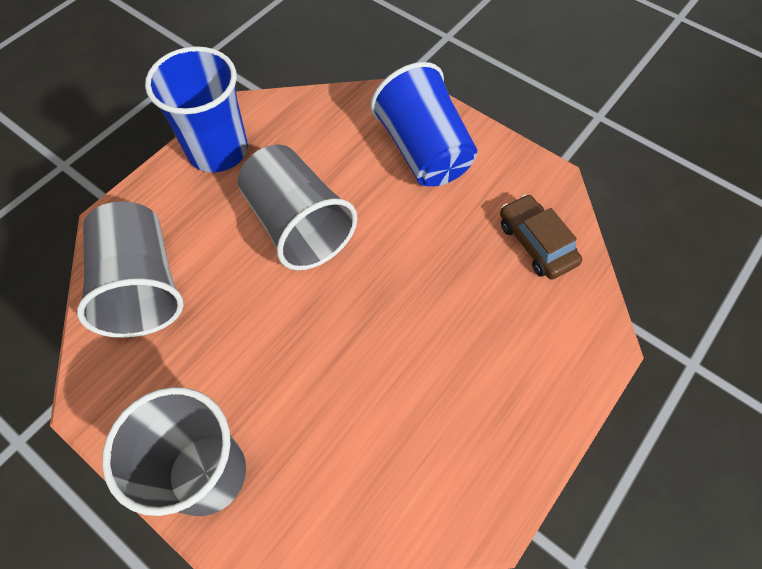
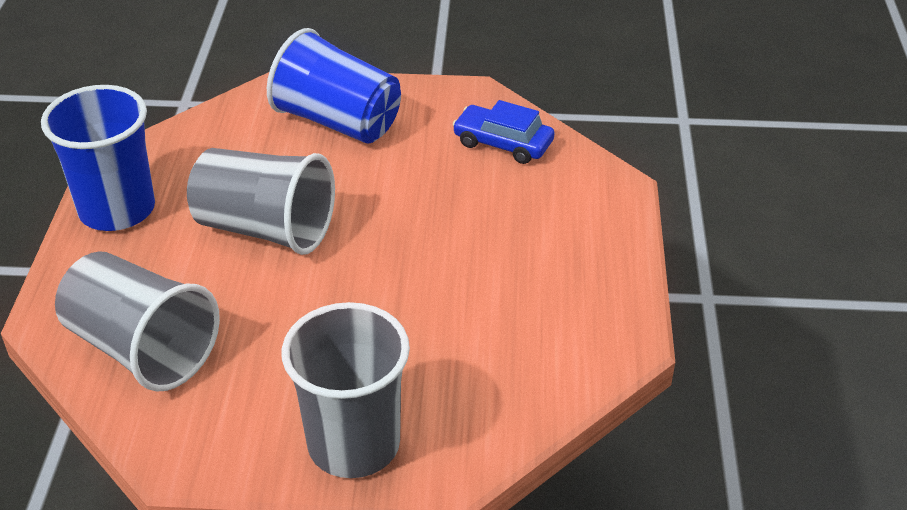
camera: 35 degrees left, 20 degrees down
brown car [500,194,582,280] -> blue car [452,100,554,164]

